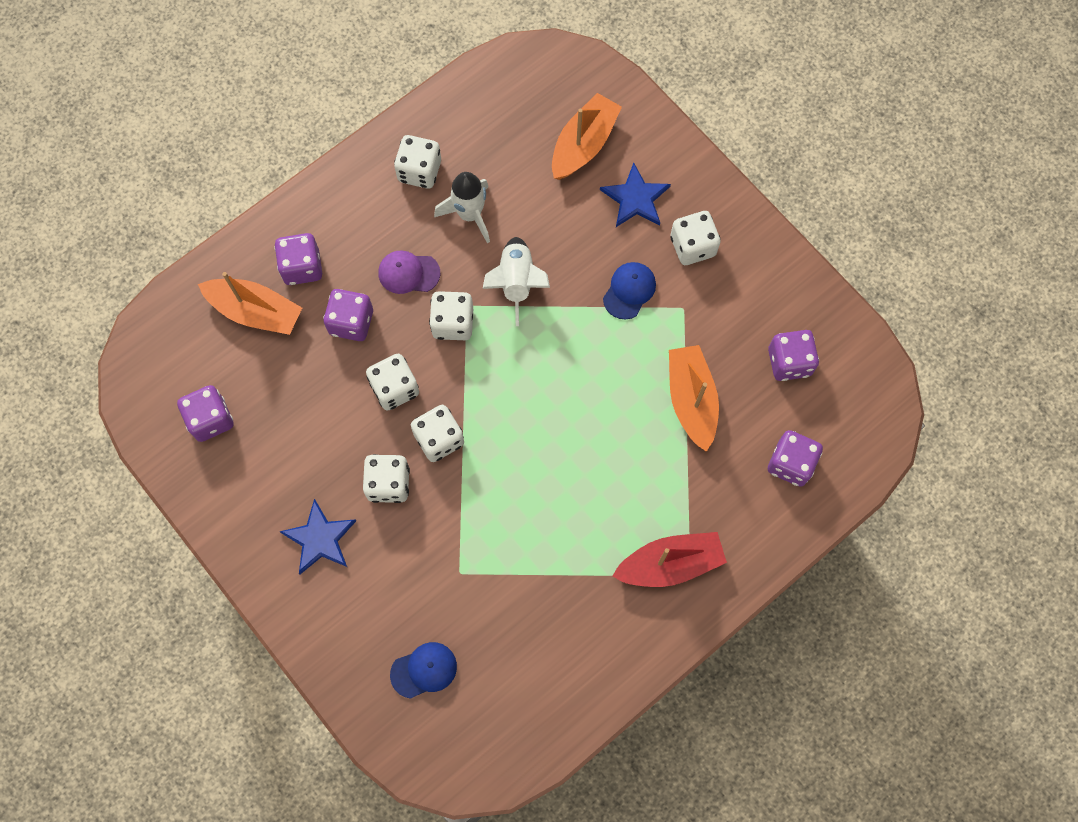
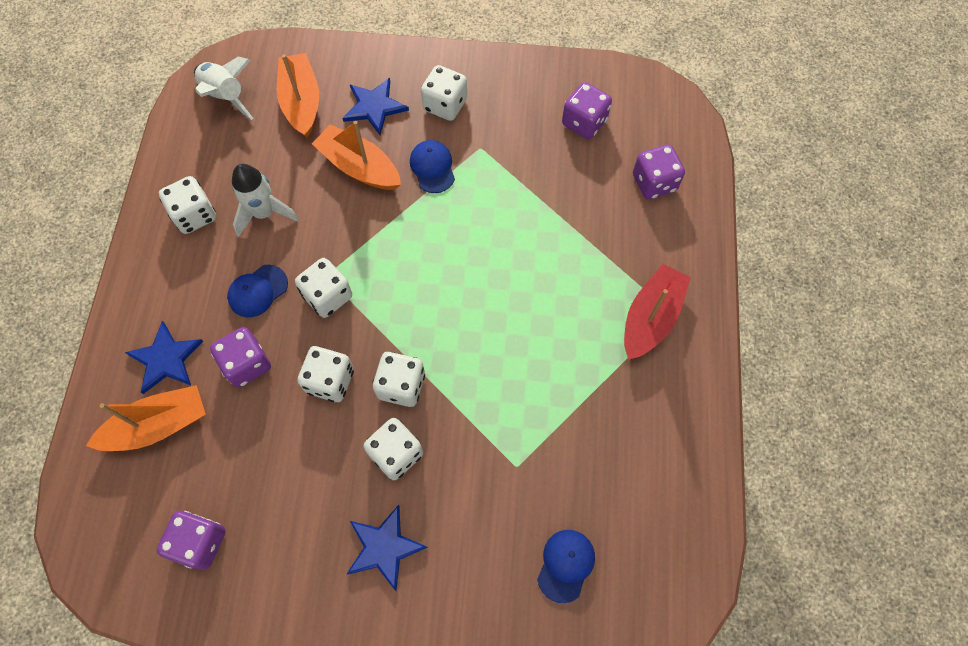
camera: 45 degrees left, 5 degrees down
purple dice [274,233,322,285] -> blue star [125,321,204,394]
purple cap [378,251,440,294] -> blue cap [227,265,288,317]
white rocket [483,237,550,326] -> white rocket moved to [194,57,254,120]
orange boat [669,345,719,452] -> orange boat moved to [312,121,401,190]

